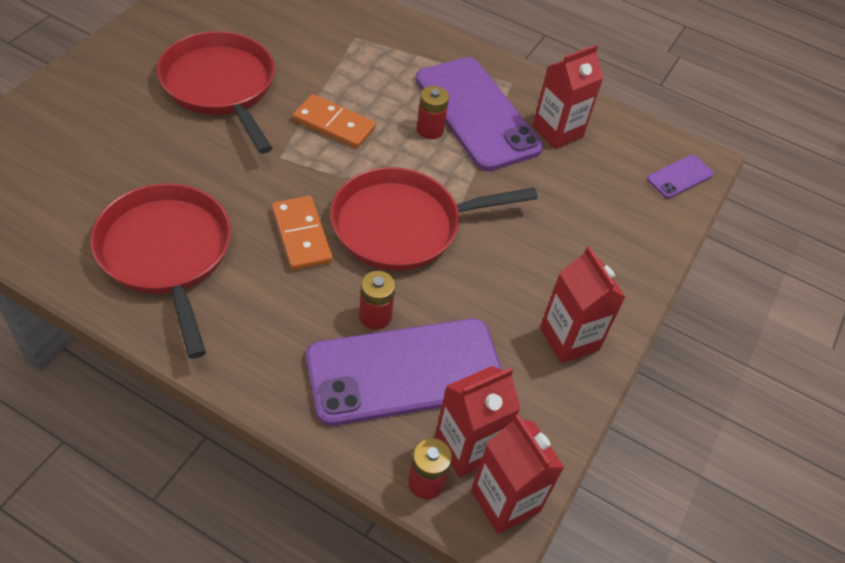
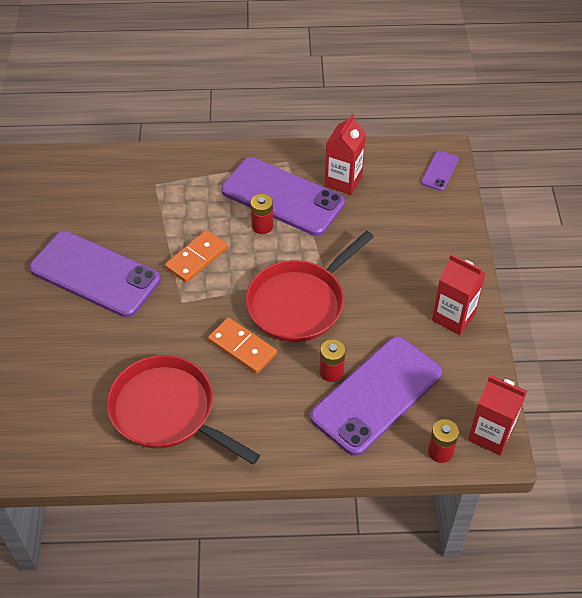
camera: 25 degrees left, 0 degrees up
red pan [157,31,275,154] -> purple phone [29,231,161,317]
orange domino [293,94,376,149] -> orange domino turned 45 degrees counterclockwise [165,230,228,283]
red carton [435,366,521,477] -> none

